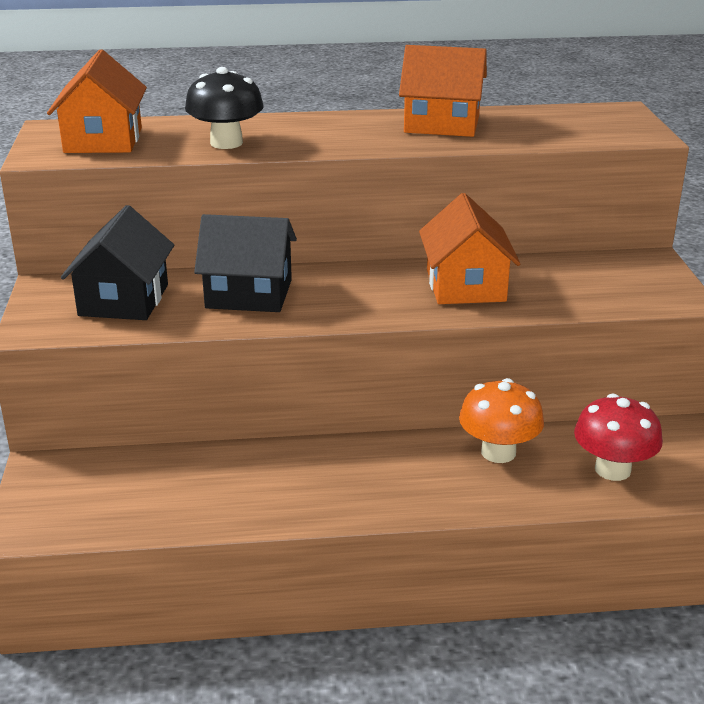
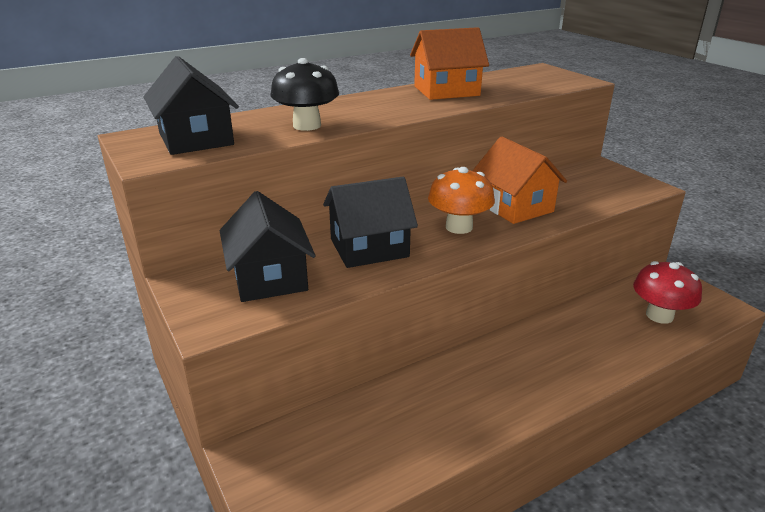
camera: 25 degrees left, 0 degrees up
orange house [47,49,147,153] -> black house [143,56,239,155]
orange mushroom [459,378,544,463] -> orange mushroom moved to [428,167,495,234]

